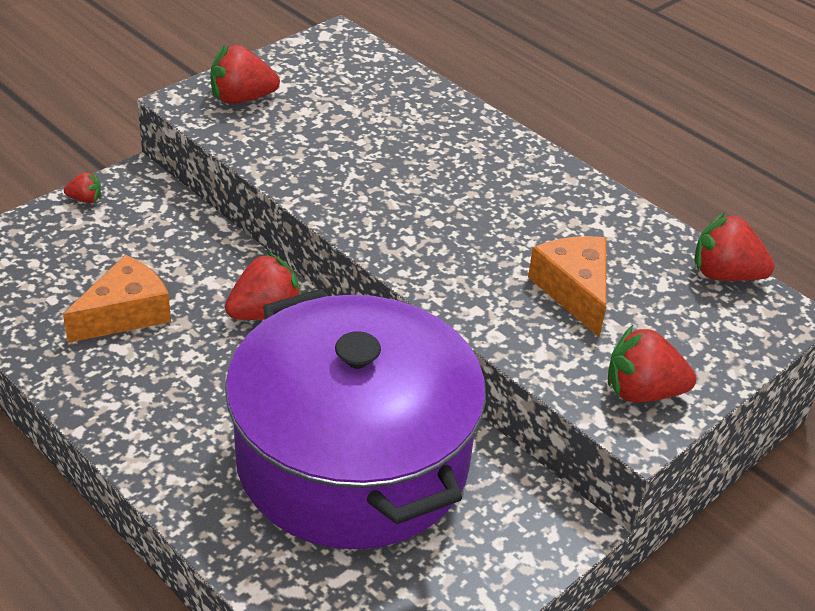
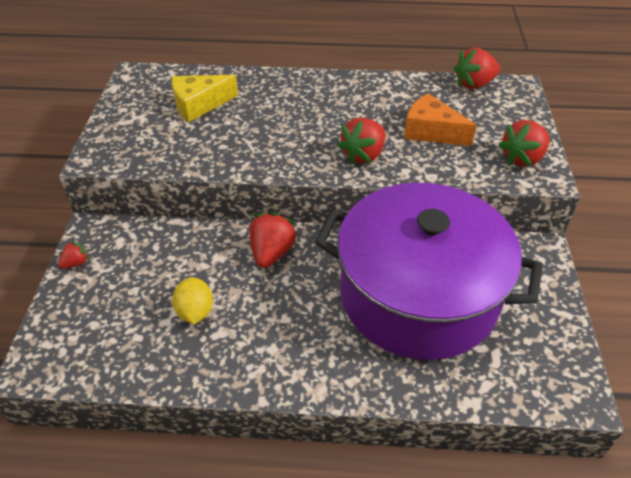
camera: 40 degrees left, 5 degrees up
orange cheese [63,254,171,343] -> yellow lemon [172,277,213,324]
red strawberry [210,45,280,104] -> red strawberry moved to [337,118,386,164]
none -> yellow cheese [172,75,238,122]

